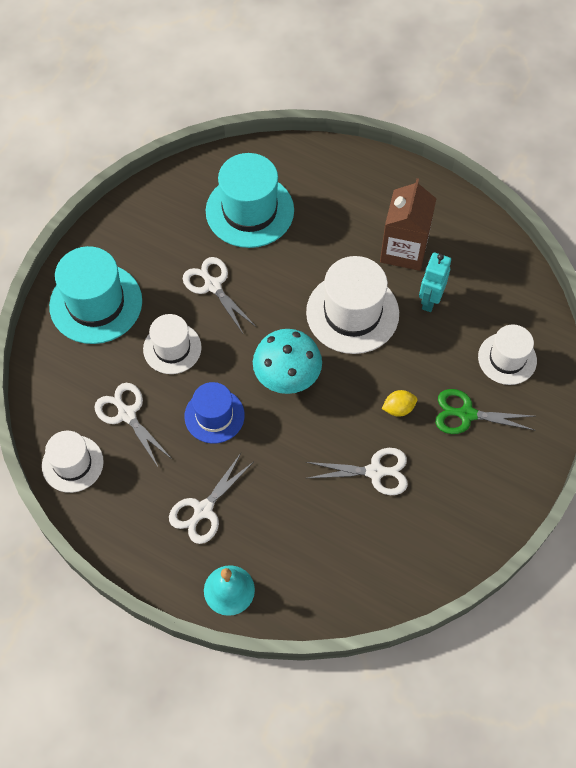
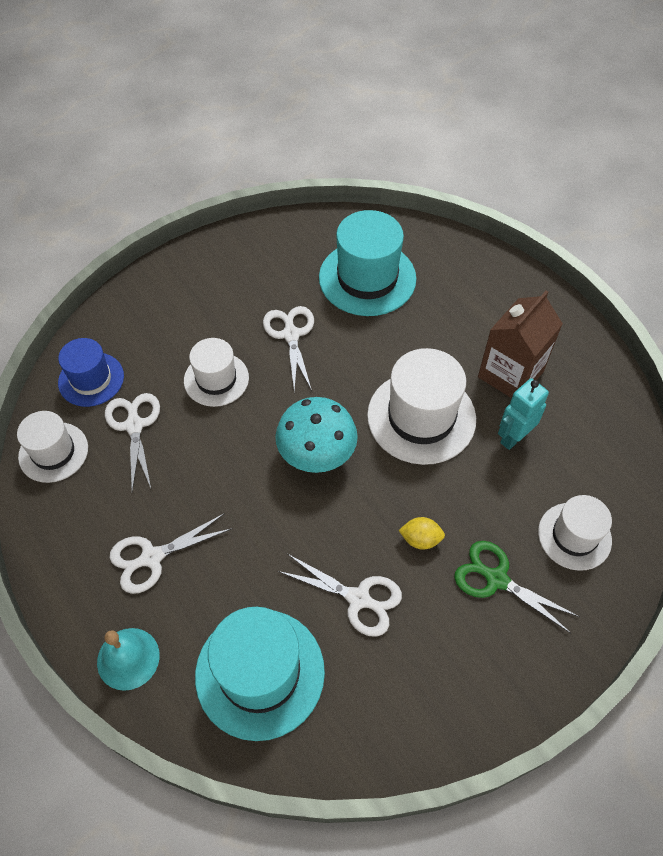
camera: 25 degrees right, 5 degrees down
turquoise hat [49,246,142,344] -> turquoise hat moved to [195,607,325,741]
blue hat [184,382,245,443] -> blue hat moved to [58,338,124,407]

